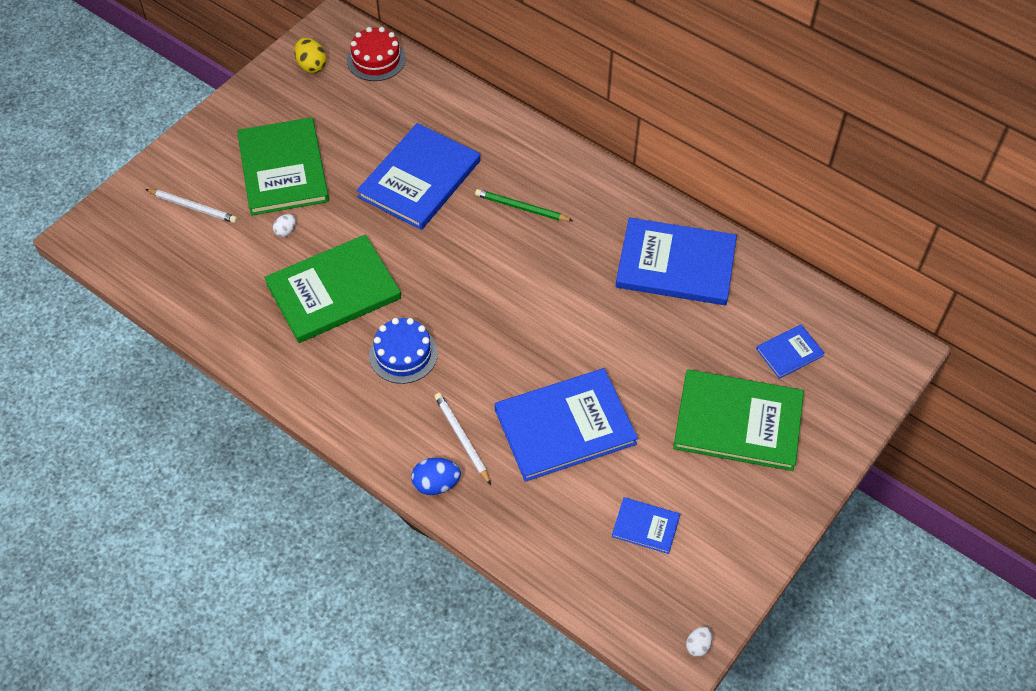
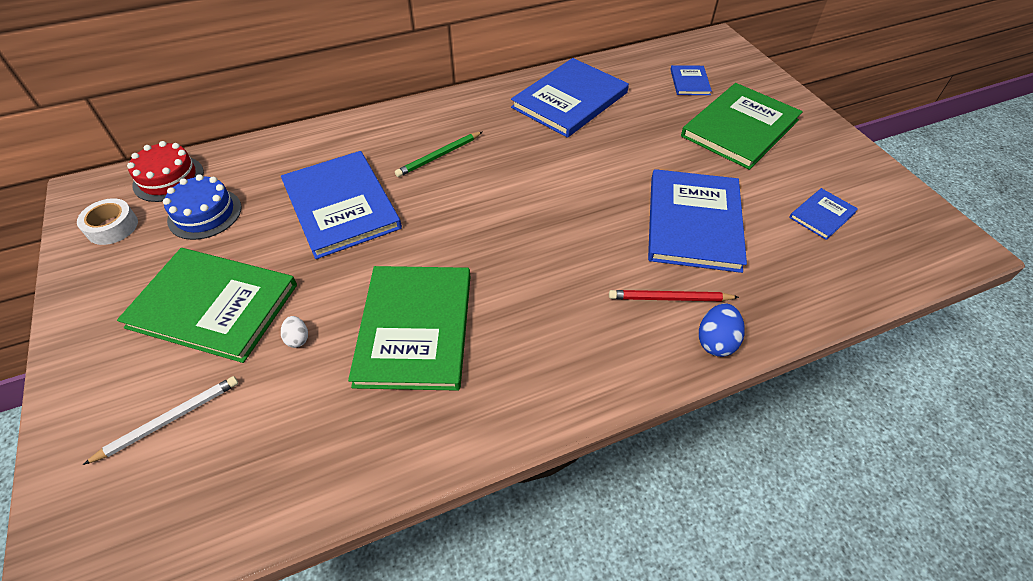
camera: 60 degrees left, 5 degrees down
yellow egg [294,38,327,73] -> white tape [77,198,138,245]
blue cake [369,318,438,384] -> blue cake moved to [163,174,241,240]
white pencil [434,393,491,485] -> red pencil [609,290,739,301]
white egg [686,627,712,657] -> none

